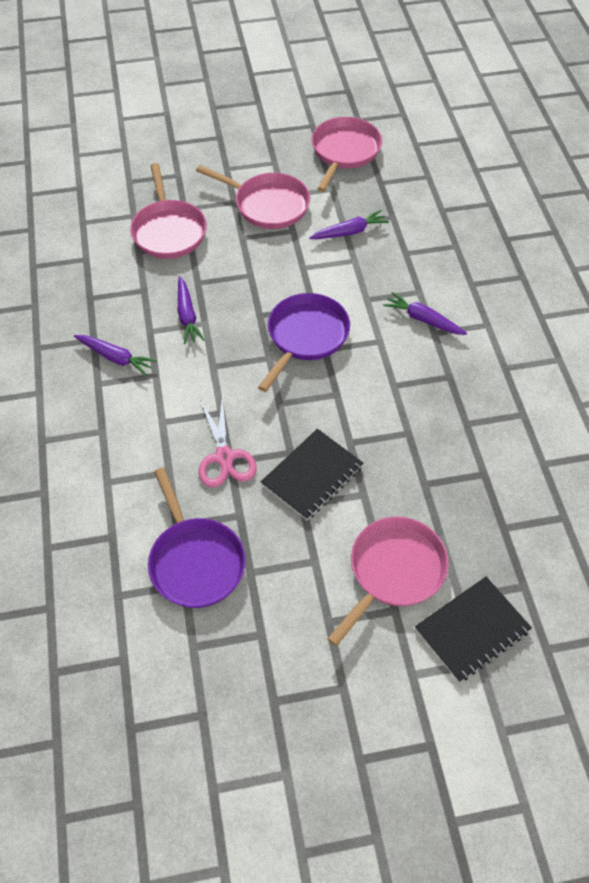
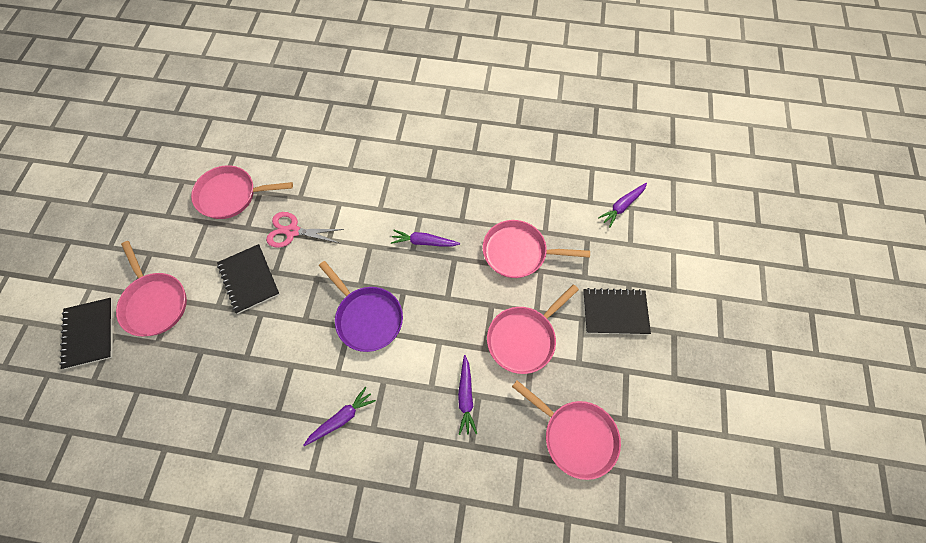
camera: 110 degrees right, 10 degrees up
purple carrot [74,335,157,376] -> purple carrot moved to [598,183,647,227]
purple pan [148,468,246,608] -> pink pan [191,165,293,219]
none -> black notebook [583,288,651,335]

